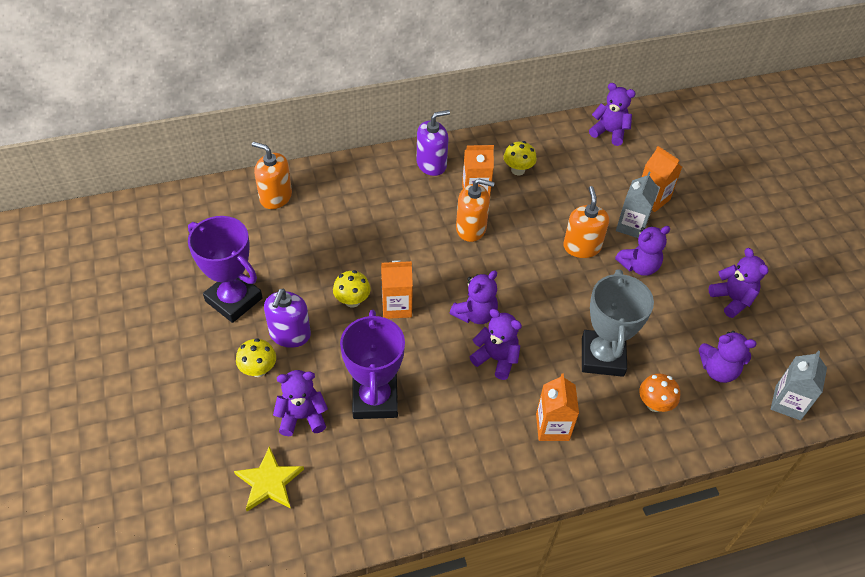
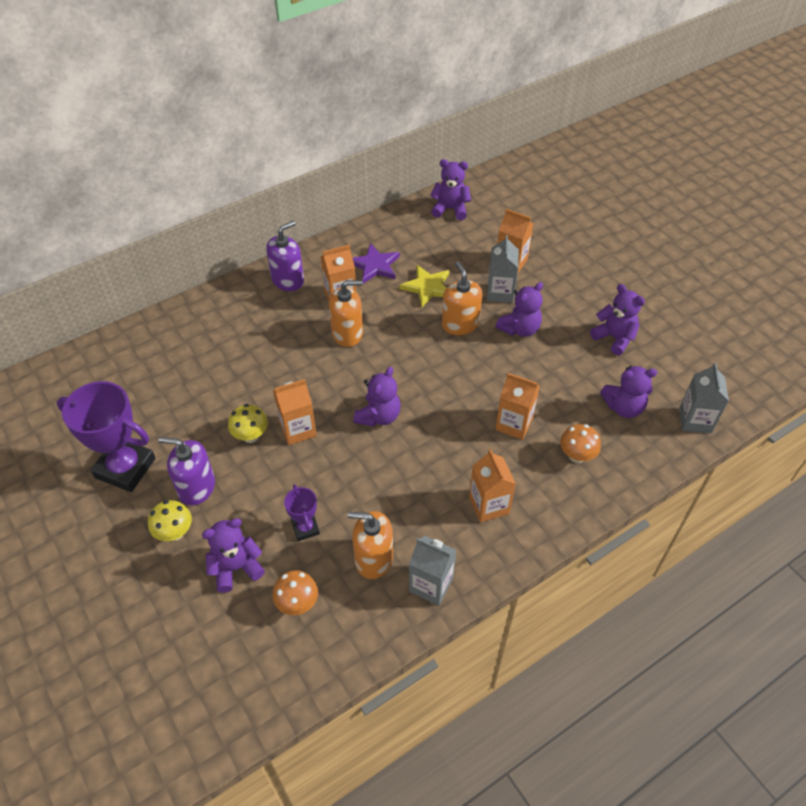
camera: 15 degrees left, 0 degrees up
yellow star [234,446,304,511] -> yellow star moved to [399,265,449,307]
orange soap dispenser [252,142,292,209] -> orange soap dispenser moved to [348,511,393,579]
purple soap dispenser [264,289,311,348] -> purple soap dispenser turned 105 degrees clockwise [158,437,215,505]
purple trophy [340,310,405,419] -> purple trophy [284,484,320,541], size x0.50
purple teddy bear [470,309,522,380] -> none
yellow mushroom [504,141,537,175] -> purple star [353,243,400,283]
grey trophy [582,269,654,377] -> orange carton [495,373,540,440]
none -> orange mushroom [272,570,318,615]
none -> grey carton [409,536,456,606]

